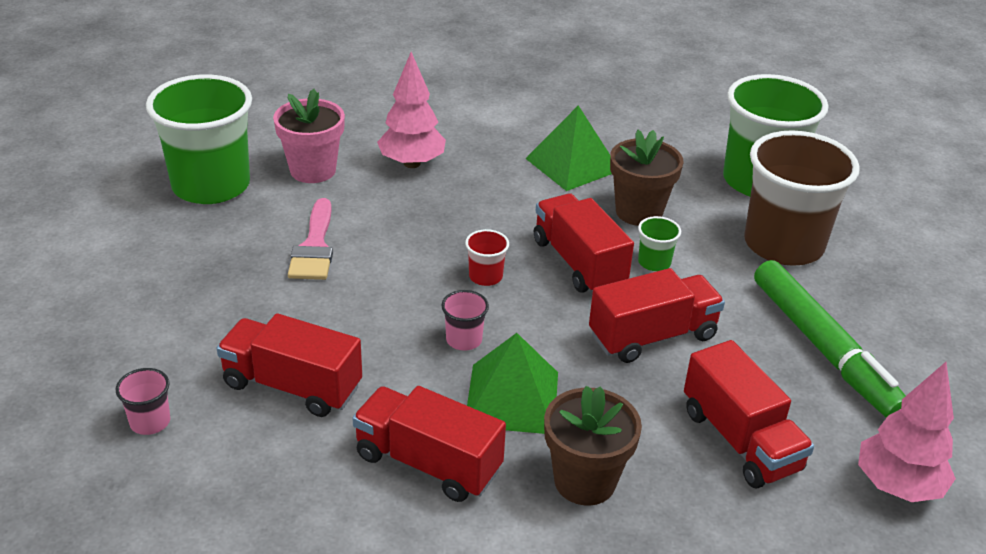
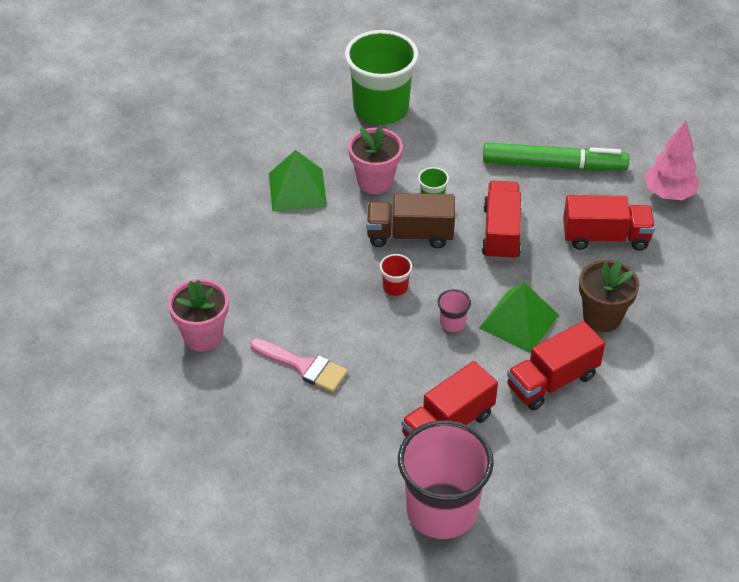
camera: 60 degrees left, 10 degrees up
pink cup [116,368,170,435] -> pink cup [398,420,494,539], size x2.49
green cup [146,74,252,204] -> none
pink tree [377,52,446,168] -> none
red truck [534,193,634,293] -> brown truck [367,193,455,249]
brown flower pot [610,130,684,226] -> pink flower pot [348,126,403,194]
brown cup [744,130,860,265] -> none

